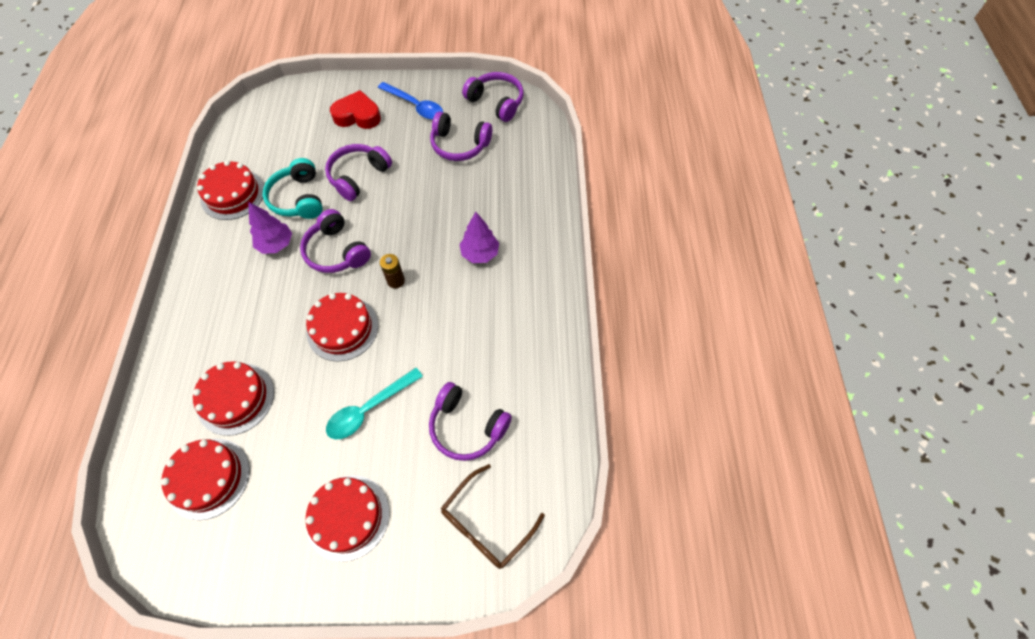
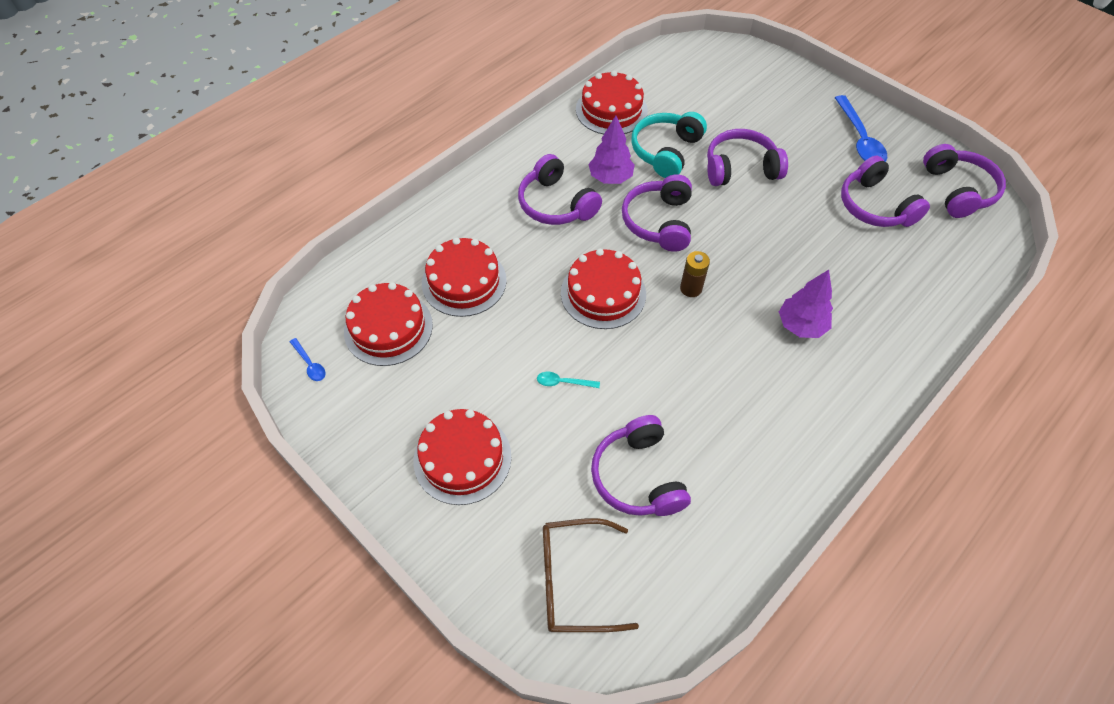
camera: 45 degrees right, 5 degrees down
turquoise spoon [326,368,423,439] -> turquoise spoon [537,372,600,388], size x0.48
red heart [330,90,381,129] -> none
none -> blue spoon [290,338,326,381]
none -> purple headphones [518,154,602,225]

